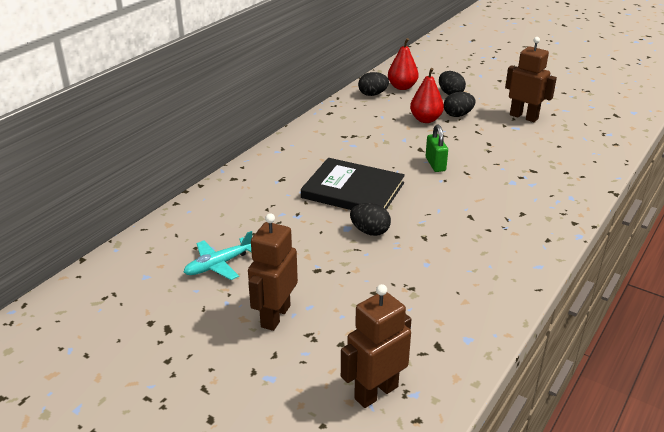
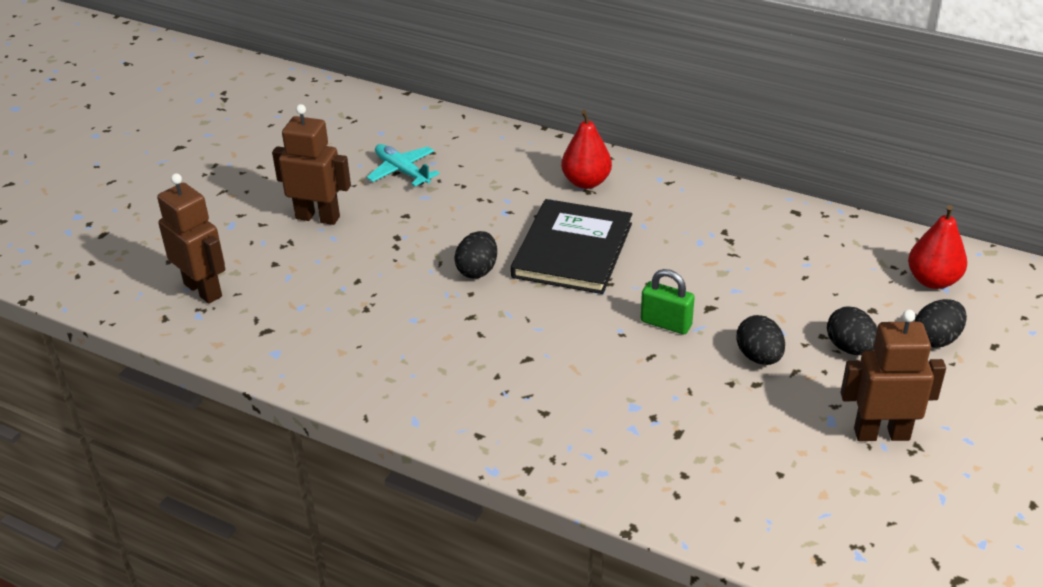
camera: 85 degrees right, 5 degrees up
black egg [358,72,389,96] -> black egg moved to [736,315,785,365]
red pear [410,68,444,123] -> red pear moved to [561,110,612,189]
green padlock [426,124,448,172] -> green padlock turned 45 degrees clockwise [641,269,695,334]
brown robot [505,37,557,122] -> brown robot turned 120 degrees counterclockwise [841,310,946,441]

